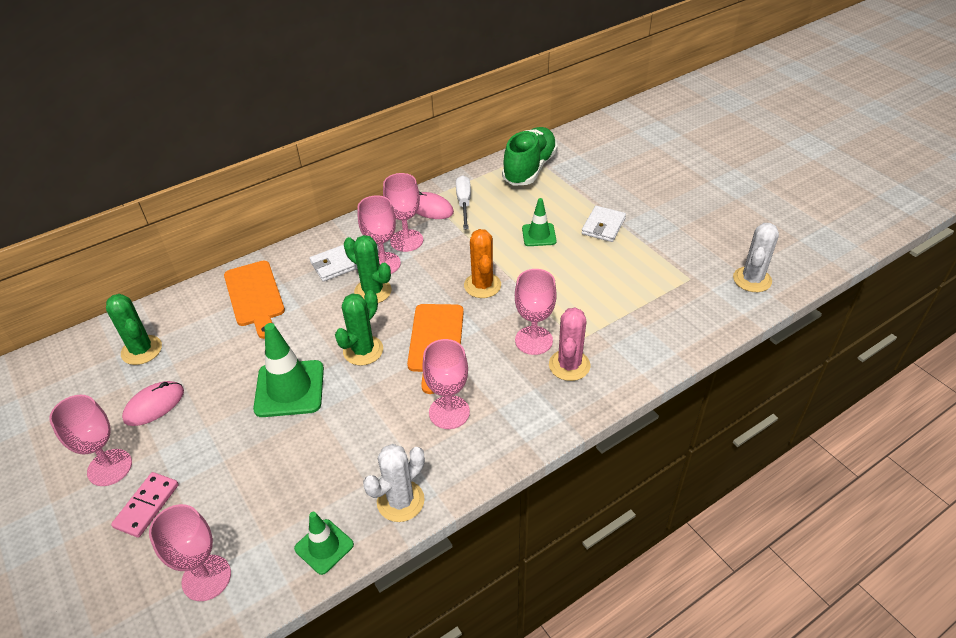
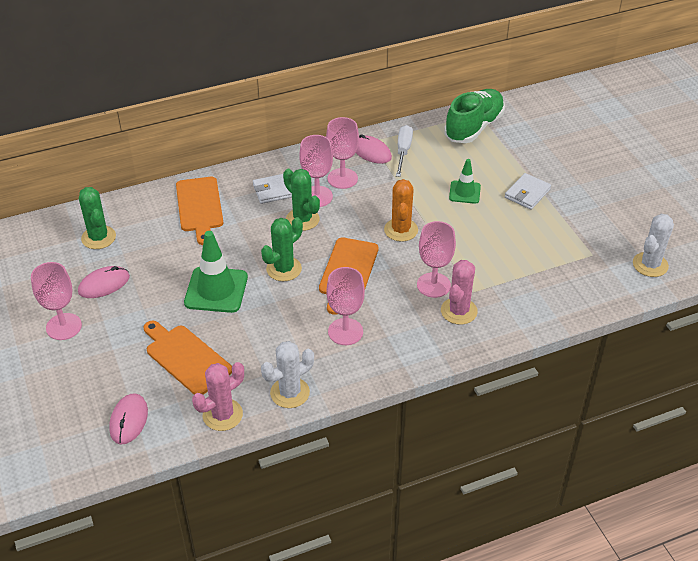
camera: 10 degrees right, 0 degrees up
pink domino [111,472,179,538] -> none
pink goblet [149,504,231,601] -> pink mouse [109,394,148,444]
green traffic cone [294,512,354,575] -> pink cactus [192,362,244,431]
none -> orange cutting board [144,321,232,395]

